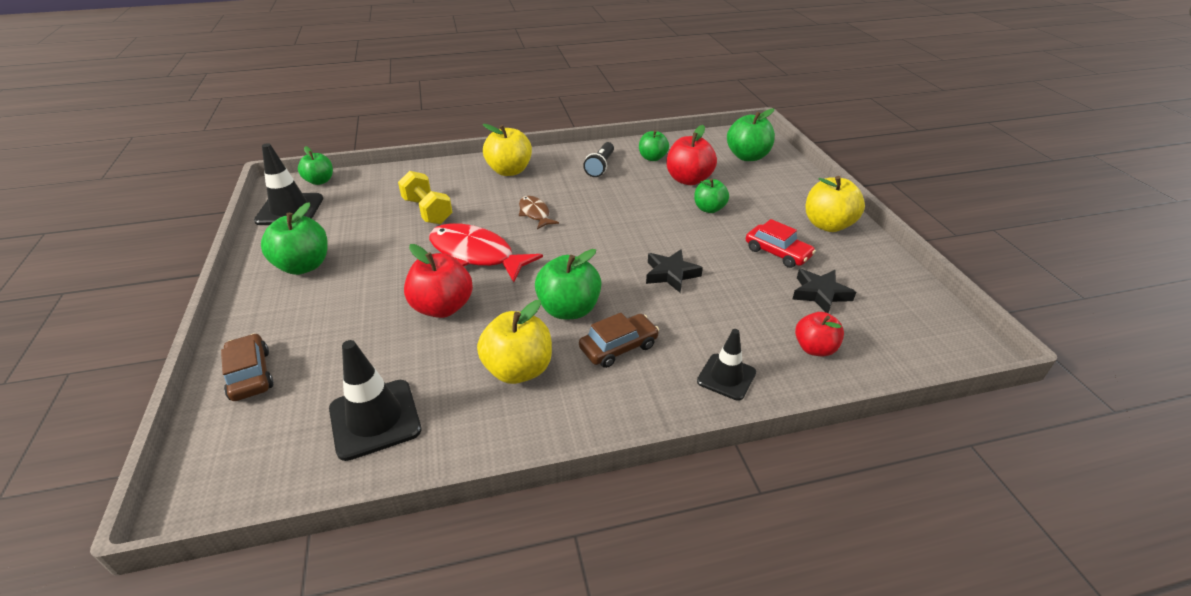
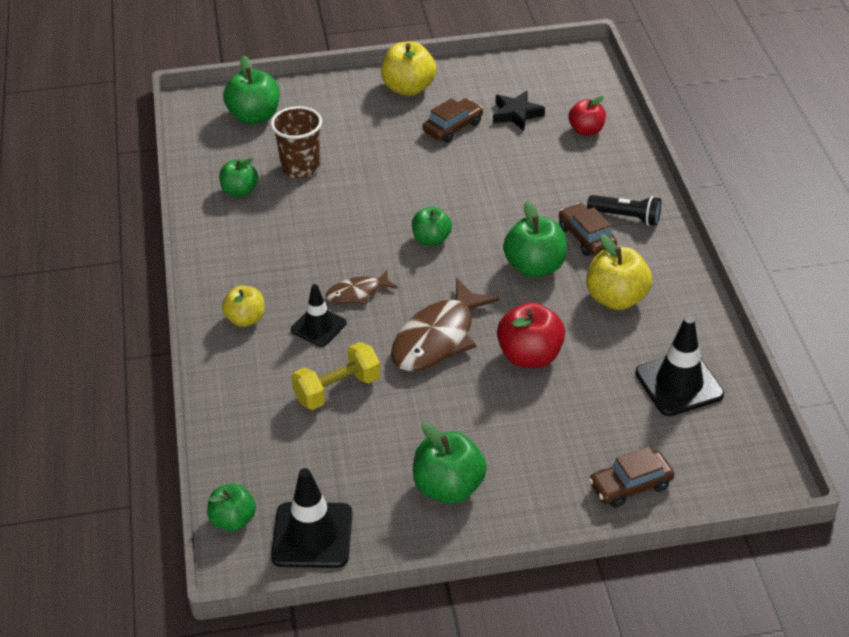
camera: 85 degrees left, 5 degrees up
red fish [429,223,543,282] -> brown fish [391,278,500,371]
yellow apple [483,124,532,176] -> yellow apple [222,286,265,327], size x0.65
black flashlight [583,142,614,177] -> black flashlight moved to [587,195,661,226]
black star [646,249,703,292] -> none
red apple [667,125,717,185] -> brown cup [271,106,322,178]
green apple [694,178,729,213] -> green apple moved to [412,207,452,246]
black traffic cone [697,329,756,401] -> black traffic cone moved to [291,284,347,347]
red car [746,219,816,268] -> brown car [423,98,483,143]

